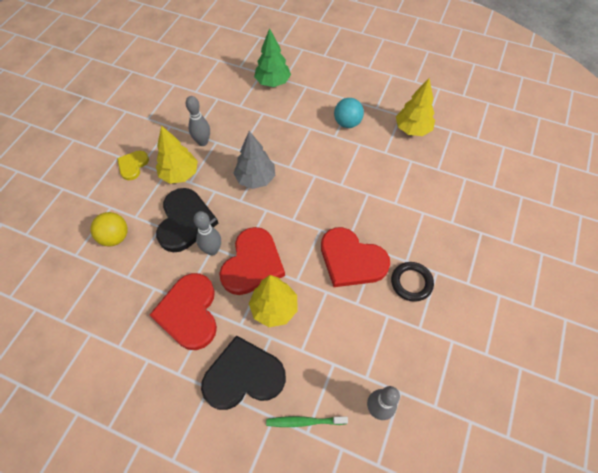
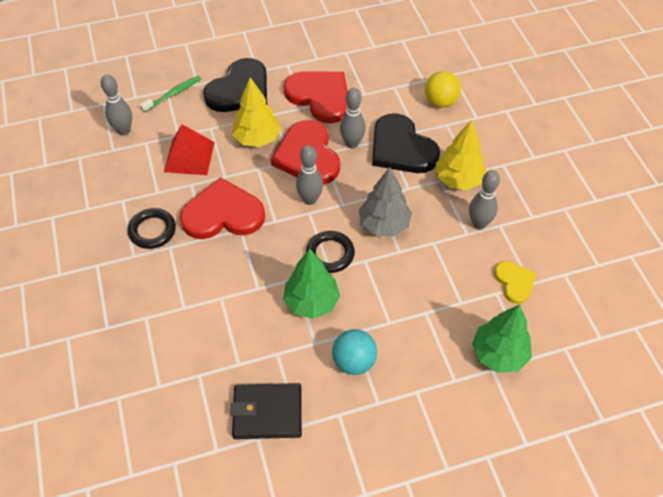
camera: 140 degrees right, 5 degrees down
yellow heart [117,151,149,180] -> yellow heart moved to [494,261,536,304]
yellow tree [396,78,435,136] -> black wallet [231,383,302,439]
none -> red pyramid [164,124,215,175]
none -> green tree [283,248,340,319]
none -> grey bowling pin [296,145,323,205]
none -> black ring [306,231,355,273]

